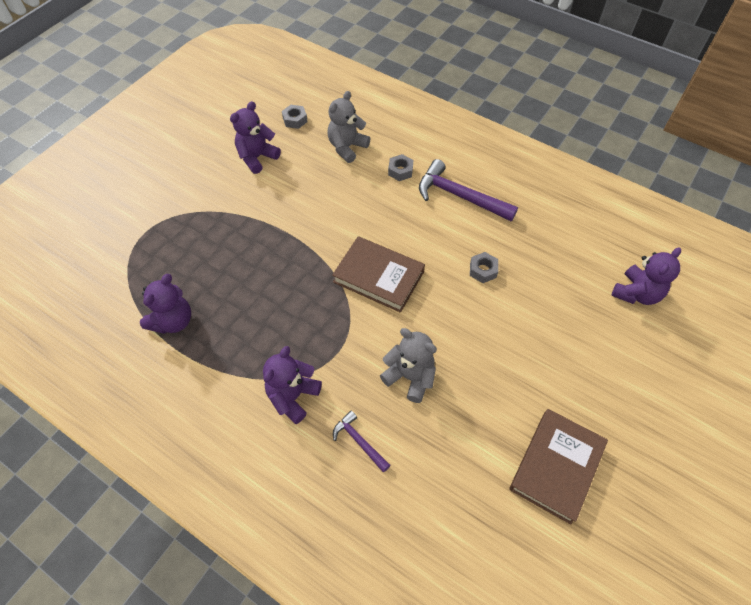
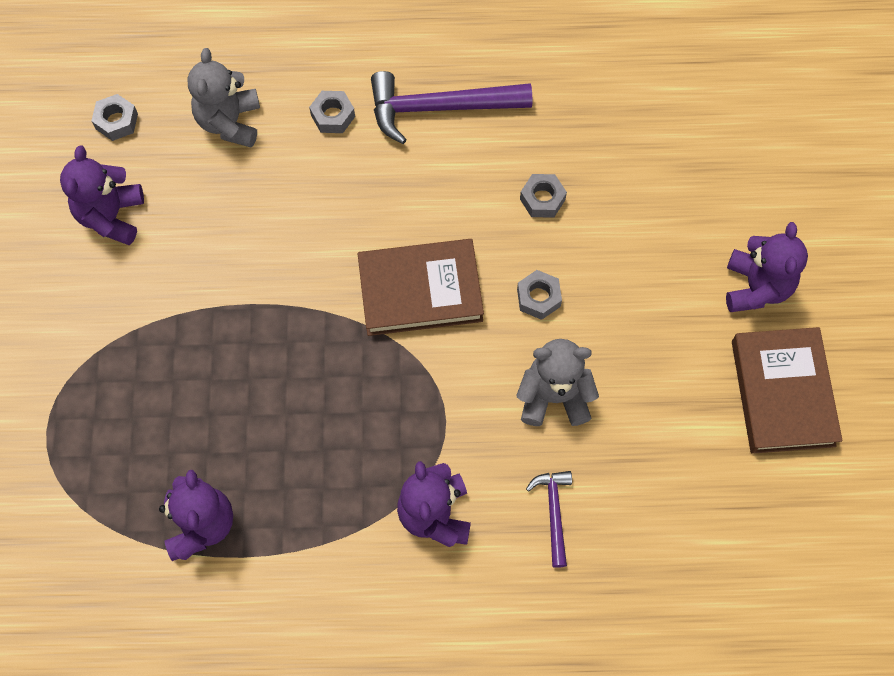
camera: 35 degrees left, 10 degrees up
purple hammer [333,411,390,472] -> purple hammer turned 75 degrees clockwise [526,471,572,568]
purple teddy bear [612,247,681,305] -> purple teddy bear moved to [726,222,808,312]
none -> grey nut [517,270,562,320]

